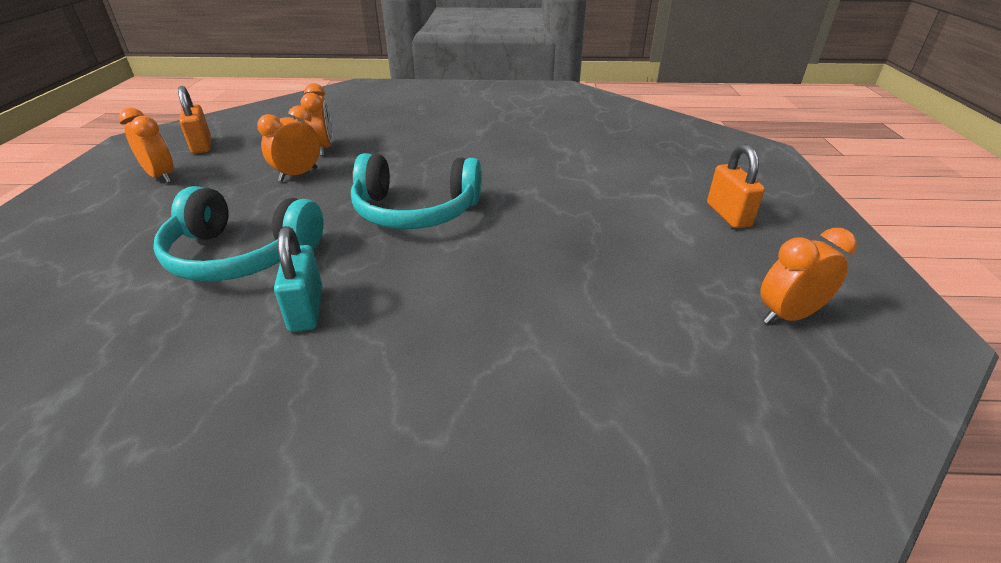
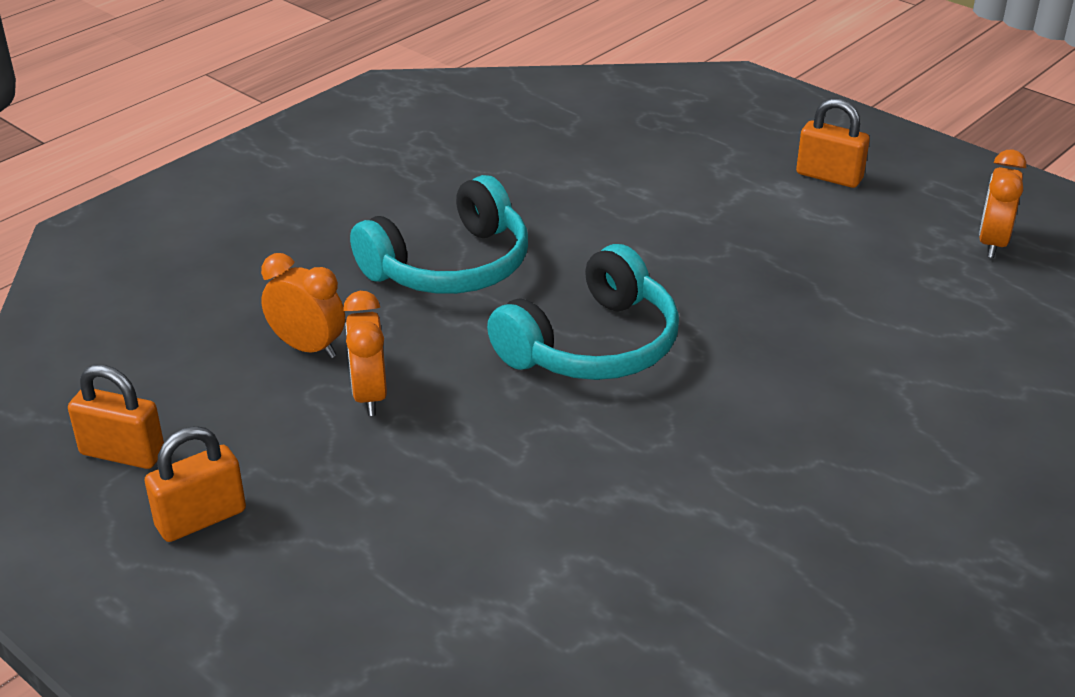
camera: 50 degrees left, 0 degrees up
orange clock [118,108,174,183] -> orange padlock [145,426,246,542]
turquoise headphones [153,186,323,282] -> turquoise headphones moved to [350,175,528,294]
turquoise padlock [274,226,323,332] -> none

